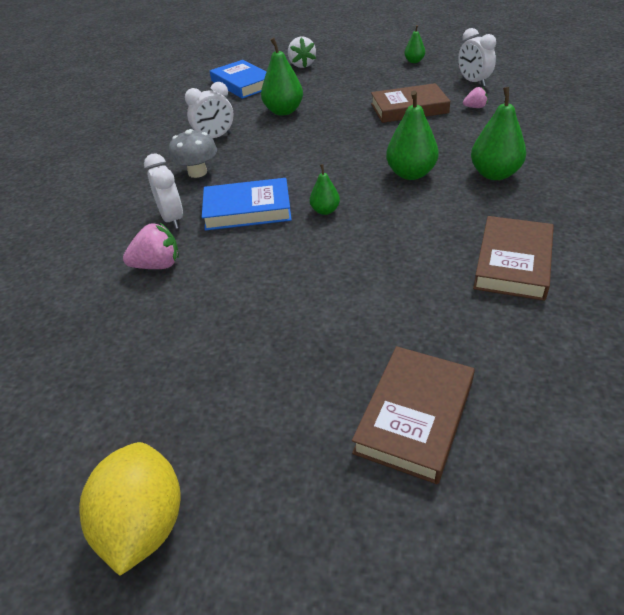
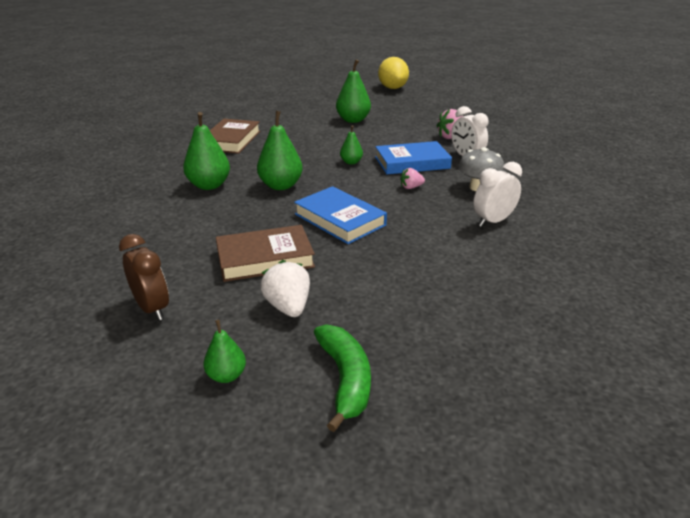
camera: 170 degrees right, 10 degrees down
blue book [210,60,267,99] -> blue book moved to [294,186,387,244]
green pear [261,38,303,116] -> green pear moved to [336,60,371,123]
white strawberry [288,37,316,68] -> white strawberry moved to [260,260,310,317]
brown book [352,346,475,484] -> none
white clock [458,28,496,86] -> brown clock [119,234,169,320]
pink strawberry [463,87,488,108] -> pink strawberry moved to [400,168,425,189]
none -> green banana [314,324,371,432]

